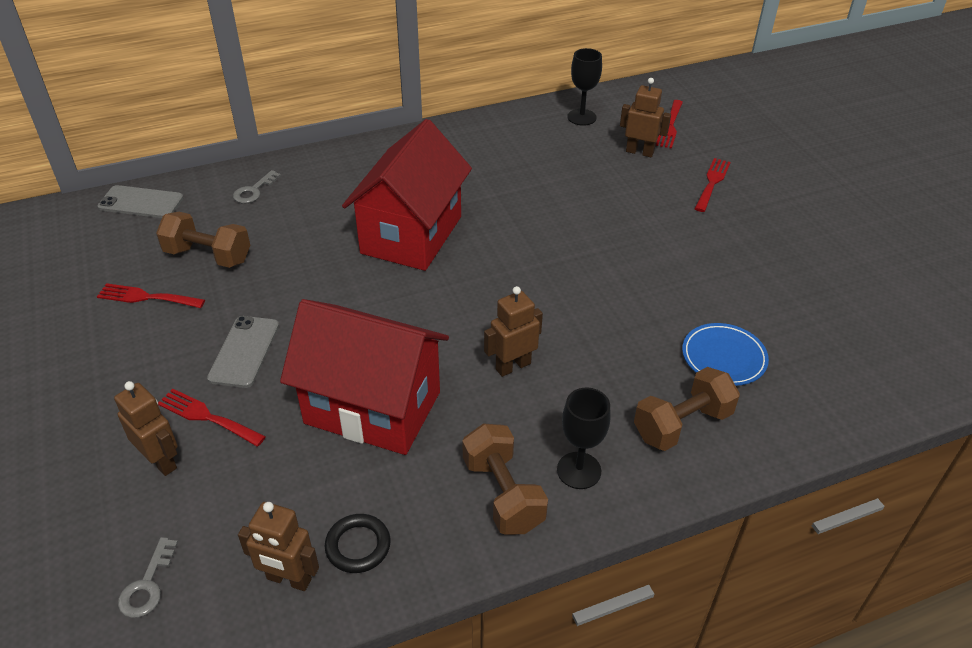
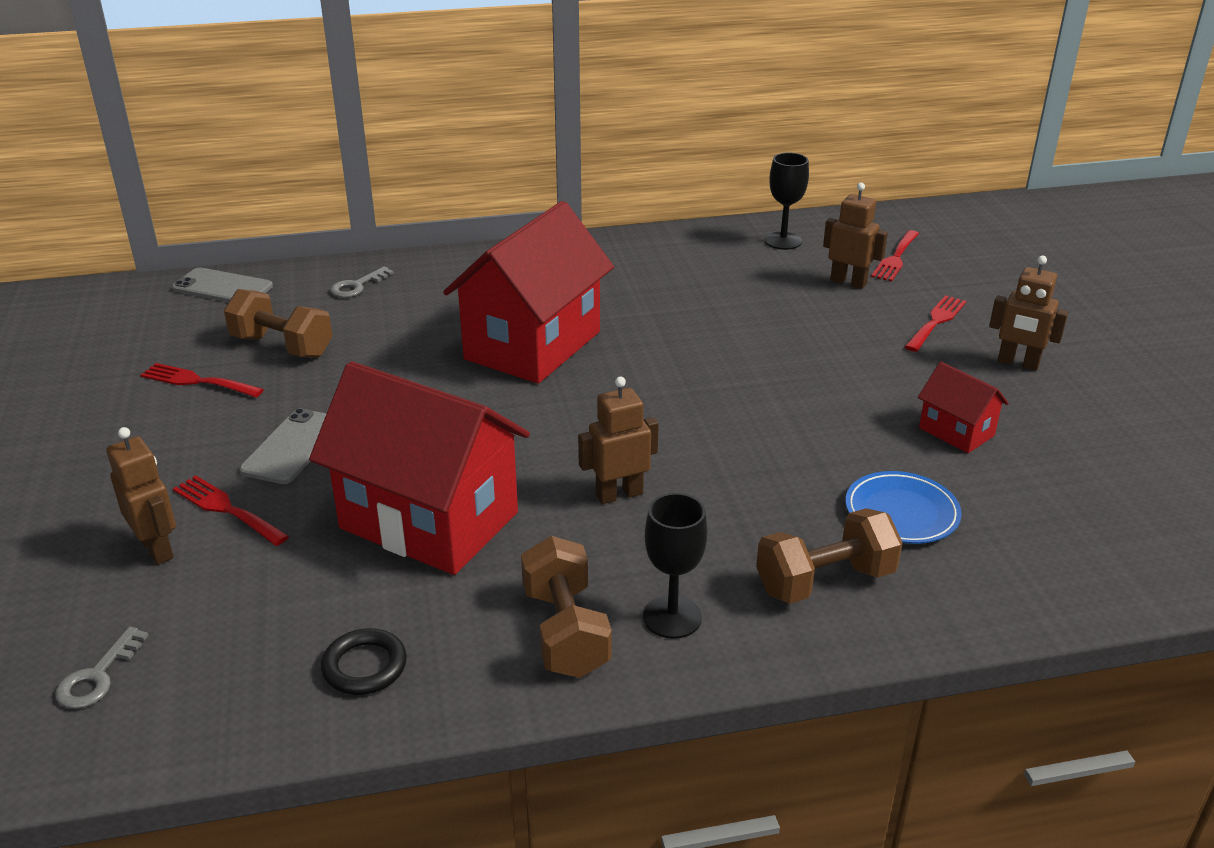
camera: 10 degrees right, 10 degrees down
brown robot [238,502,319,591] -> brown robot moved to [989,256,1068,371]
none -> red house [918,362,1009,453]

